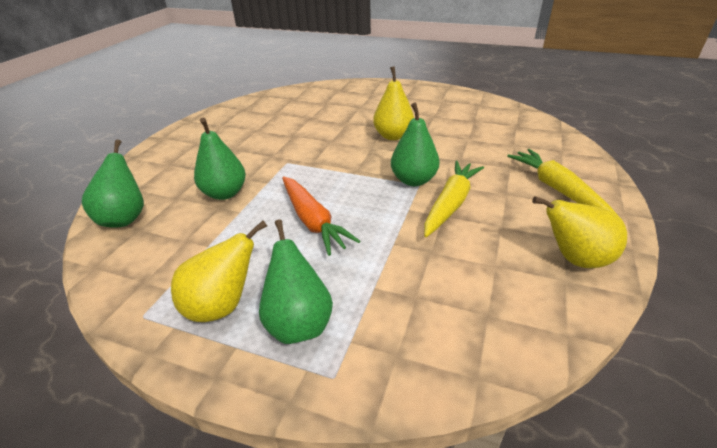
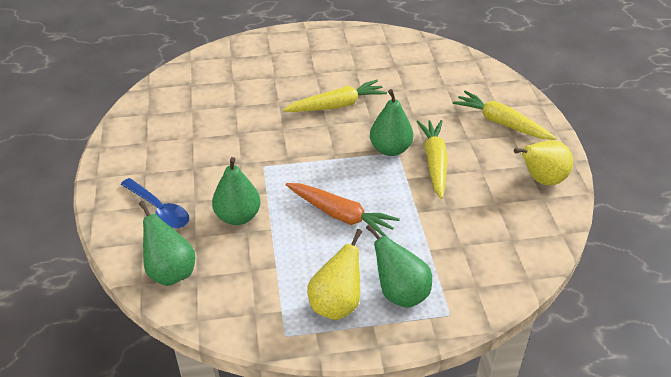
camera: 30 degrees left, 5 degrees up
yellow pear [373,66,414,140] -> yellow carrot [283,80,387,112]
none -> blue spoon [120,178,189,229]

